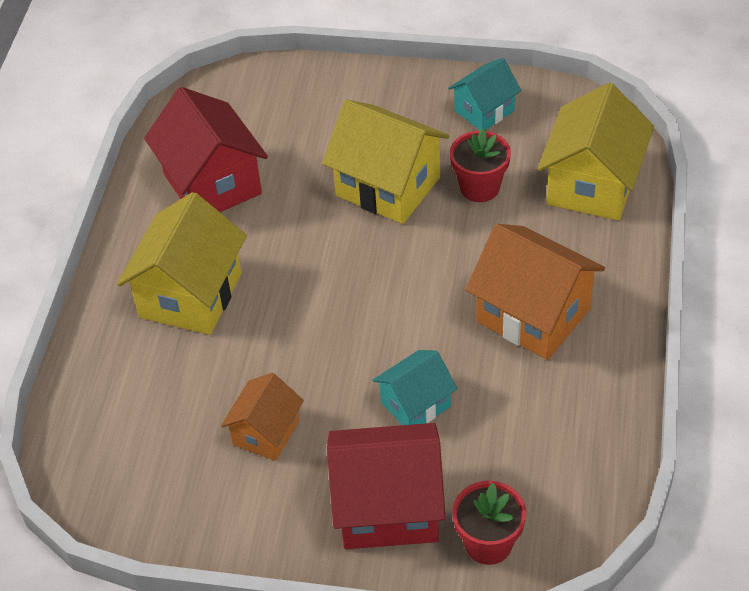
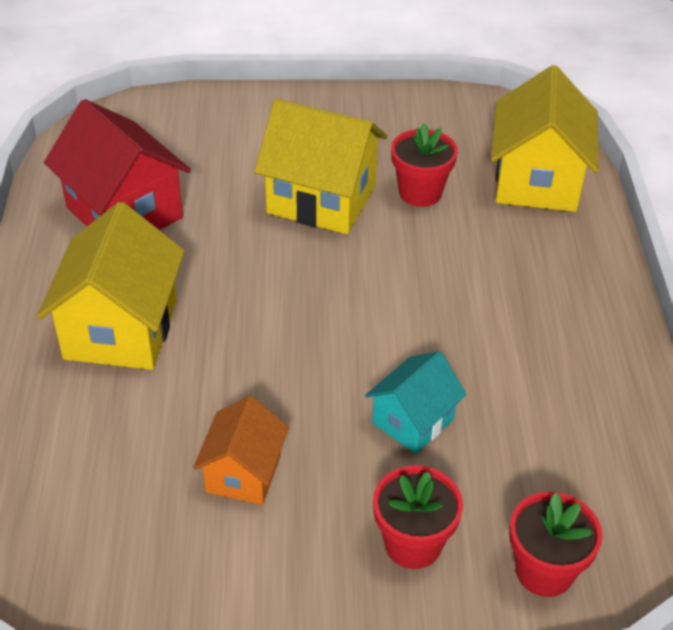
camera: 15 degrees left, 5 degrees down
red house [327,423,446,549] -> red flower pot [373,465,463,569]
turquoise house [448,58,521,130] -> none
orange house [466,224,605,360] -> none

